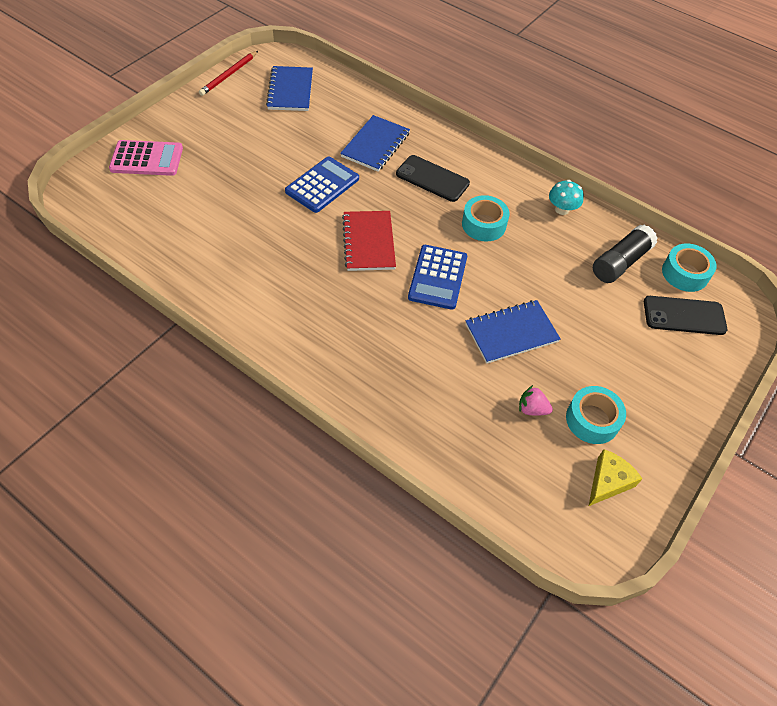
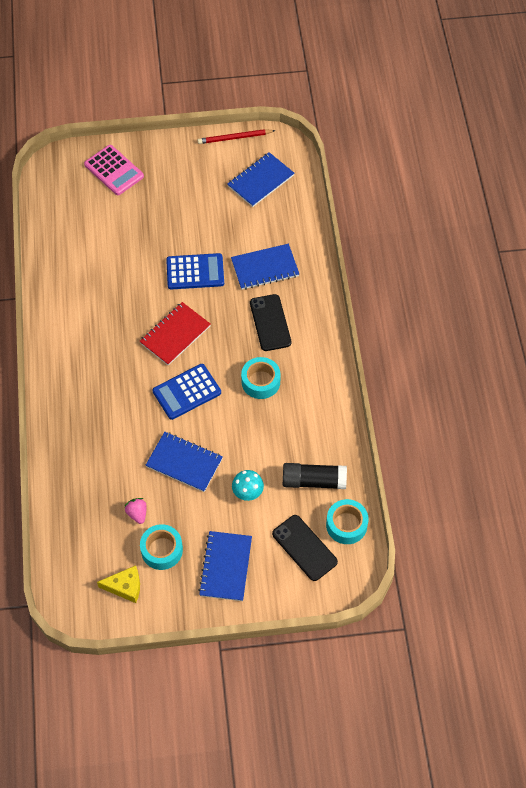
camera: 50 degrees right, 5 degrees up
turquoise mushroom [549,180,584,215] -> turquoise mushroom moved to [232,470,264,501]
none -> blue notebook [198,531,252,601]

